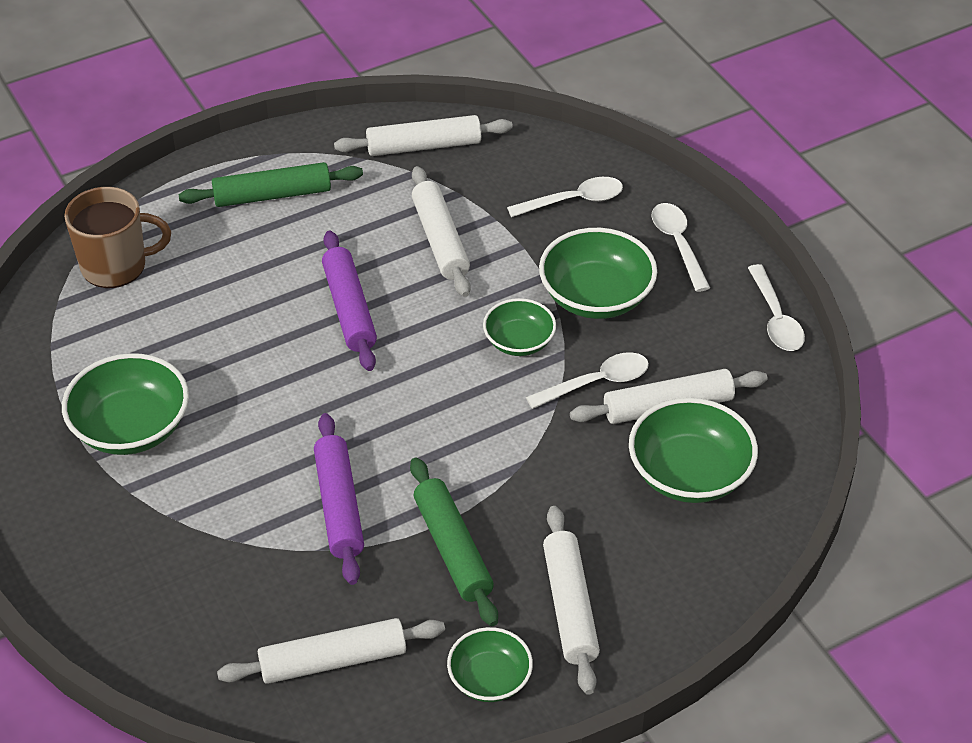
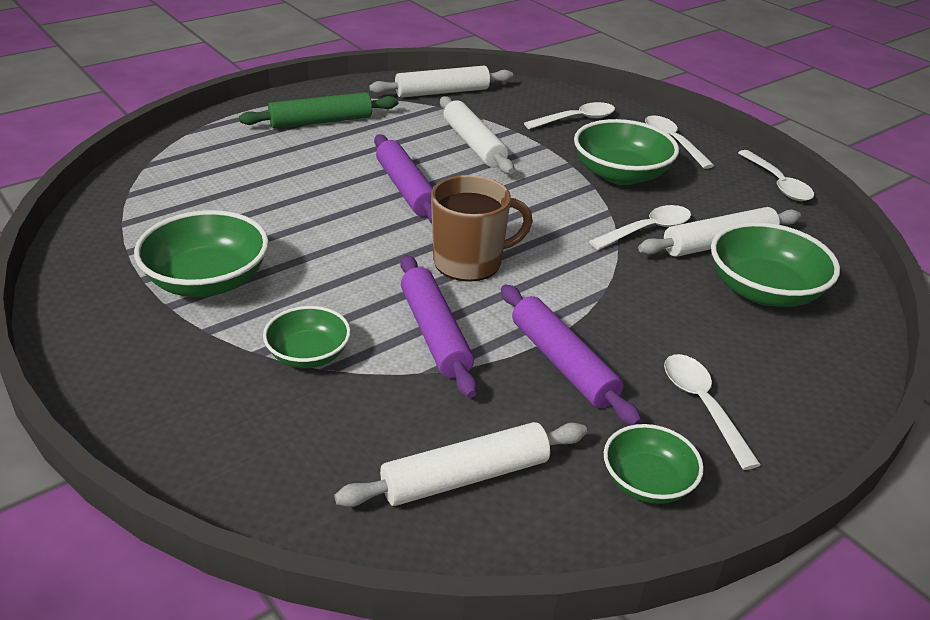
camera: 10 degrees left, 10 degrees down
brown mug [64,187,171,288] -> brown mug moved to [431,175,533,282]
green rolling pin [410,457,498,626] -> purple rolling pin [501,285,641,426]
green bowl [483,298,556,356] -> green bowl moved to [263,306,351,368]
white rolling pin [543,506,600,695] -> white spoon [664,354,761,470]

